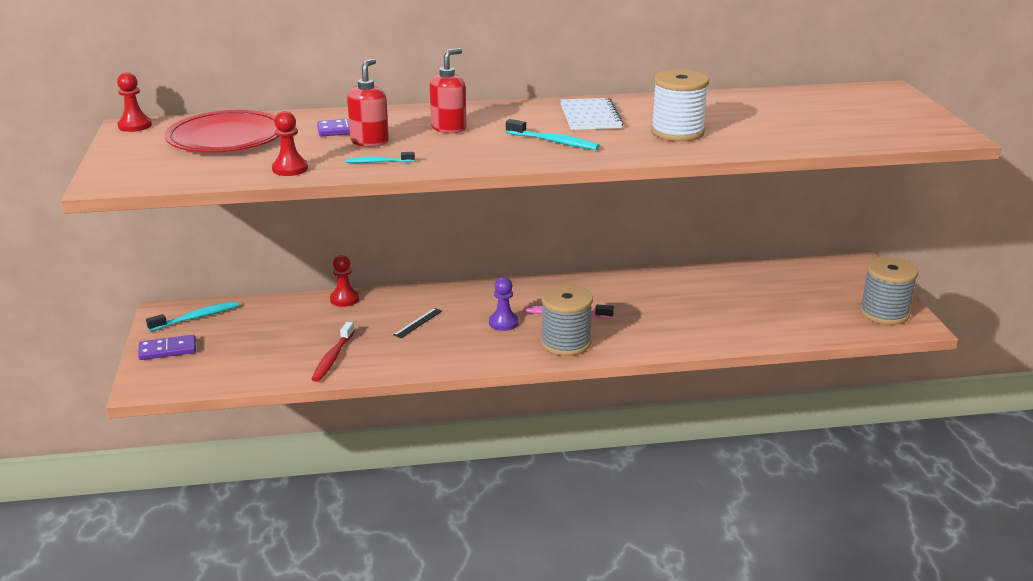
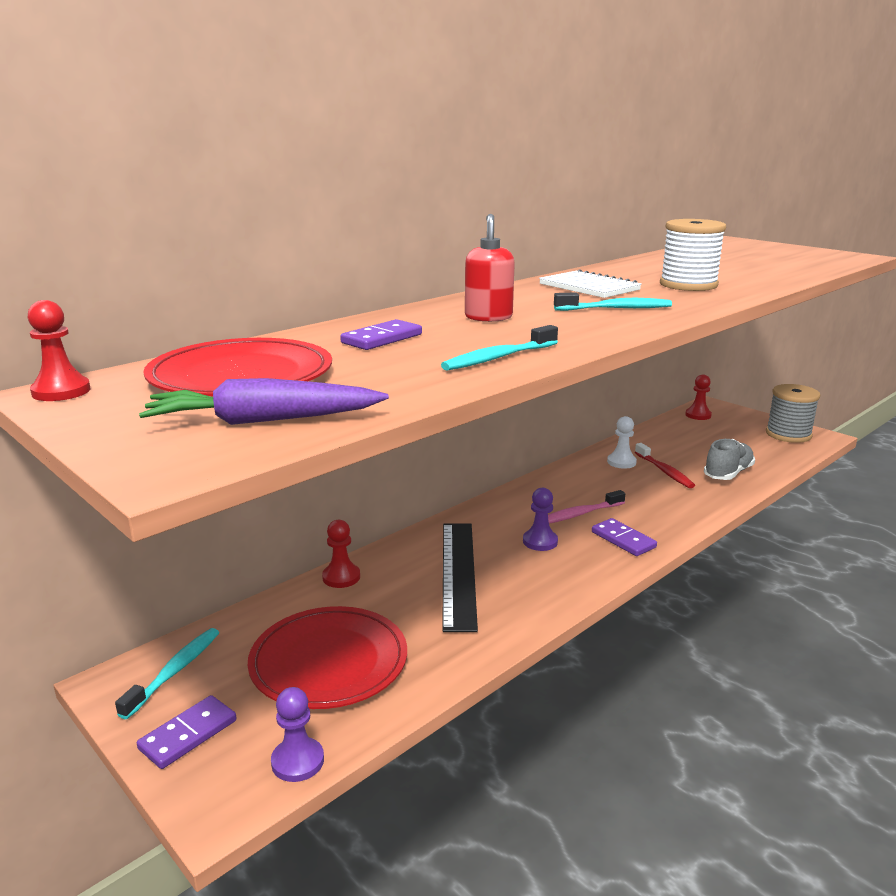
camera: 35 degrees left, 5 degrees down
red pawn [272,111,308,176] -> red pawn moved to [685,374,712,420]
red toothbrush [312,322,354,382] -> red toothbrush moved to [635,443,695,488]
turquoise toothbrush [346,152,415,163] -> turquoise toothbrush [441,325,558,371], size x1.55
red soap dispenser [347,58,389,147] -> none
black ruler [393,308,442,338] -> black ruler [442,523,478,632], size x2.41
grey spool [541,284,593,356] -> purple domino [592,518,657,556]
none -> purple carrot [139,378,389,425]
none -> red plate [248,606,407,709]
none -> purple pawn [271,687,324,782]
none -> white pawn [607,416,637,469]
none -> grey shoe [704,439,755,480]

